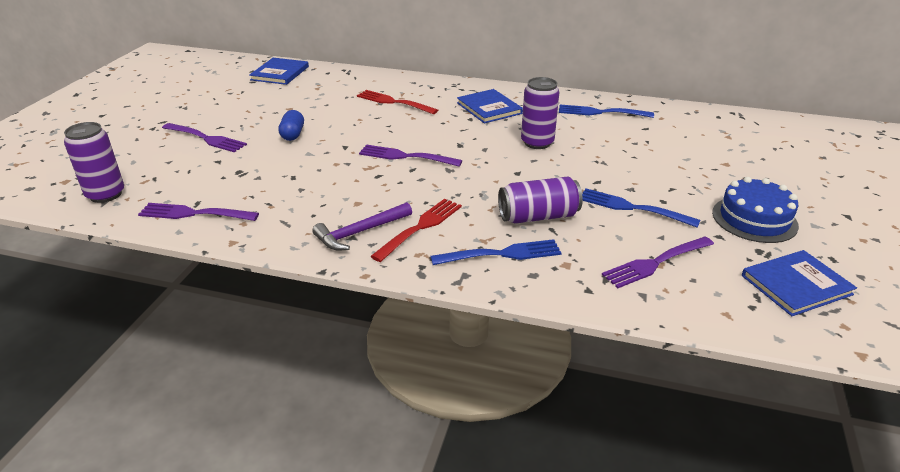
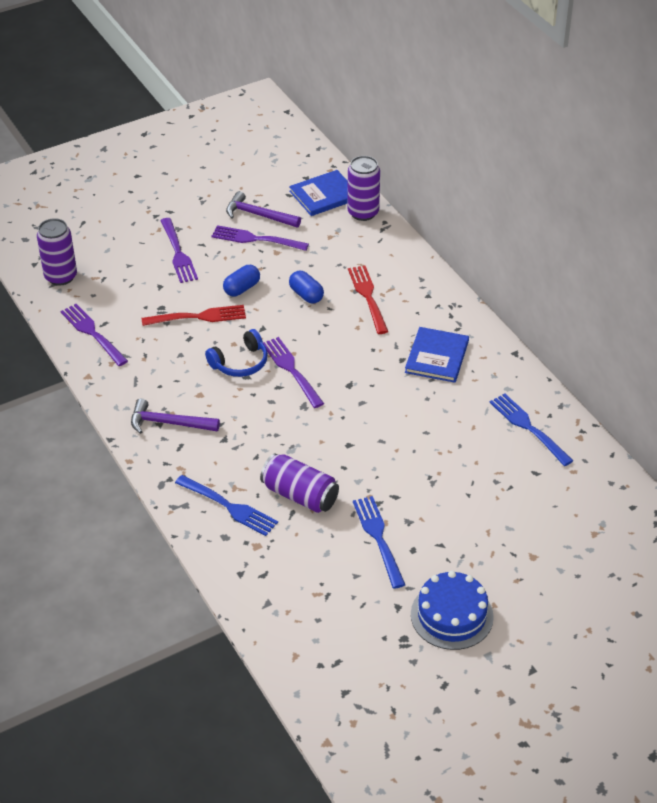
camera: 45 degrees right, 10 degrees up
red fork [371,199,462,262] -> red fork moved to [142,305,246,326]
purple can [521,77,559,149] -> purple can moved to [347,156,380,221]
purple fork [602,236,714,288] -> purple fork moved to [211,225,309,251]
blue book [742,250,857,316] -> none
none -> blue headphones [205,329,268,377]
none -> purple hammer [226,191,301,228]
none -> blue capsule [289,271,324,304]

